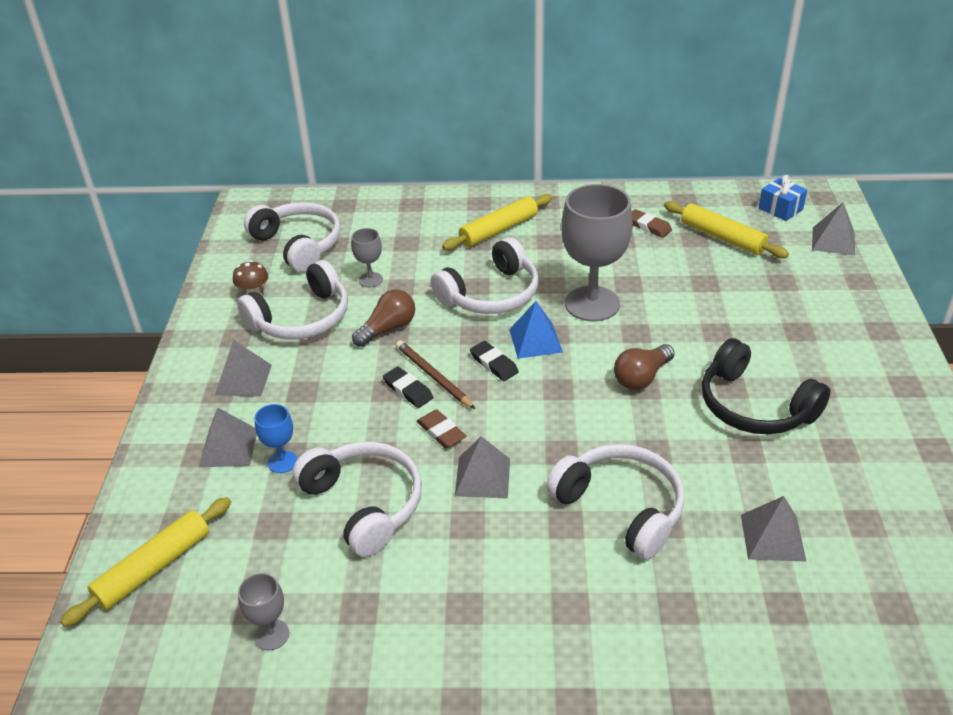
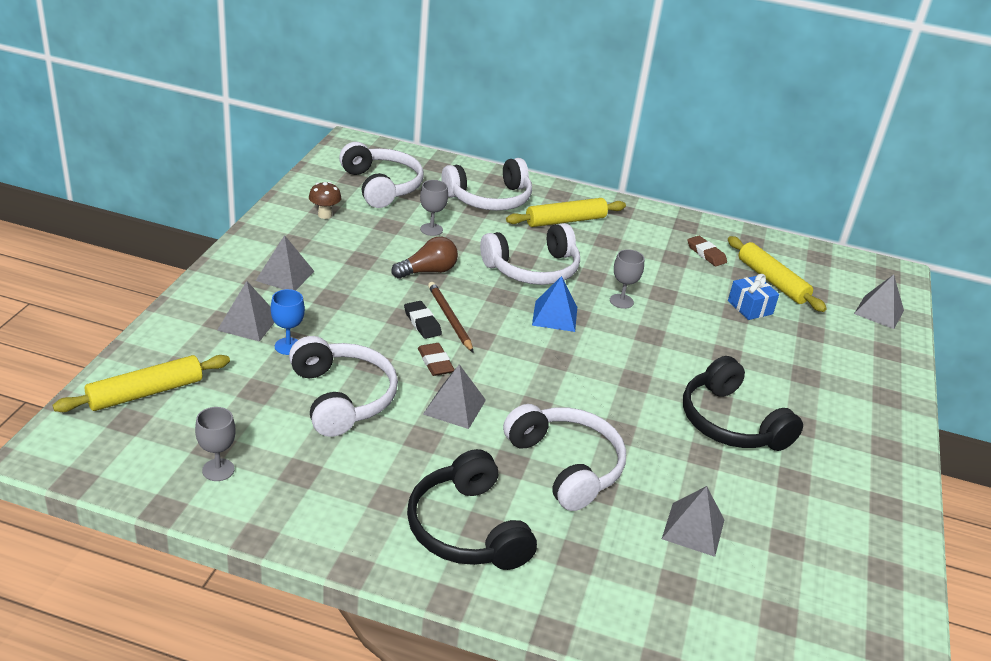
camera: 10 degrees right, 5 degrees down
white headphones [237,260,348,340] -> white headphones moved to [441,158,532,211]
black eraser [470,341,519,381] -> none
grey goblet [561,184,633,321] -> grey goblet [610,249,644,309], size x0.46
brown light bulb [614,344,675,390] -> none
blue gift [759,175,807,221] -> blue gift moved to [728,274,779,320]
none -> black headphones [407,449,537,570]

